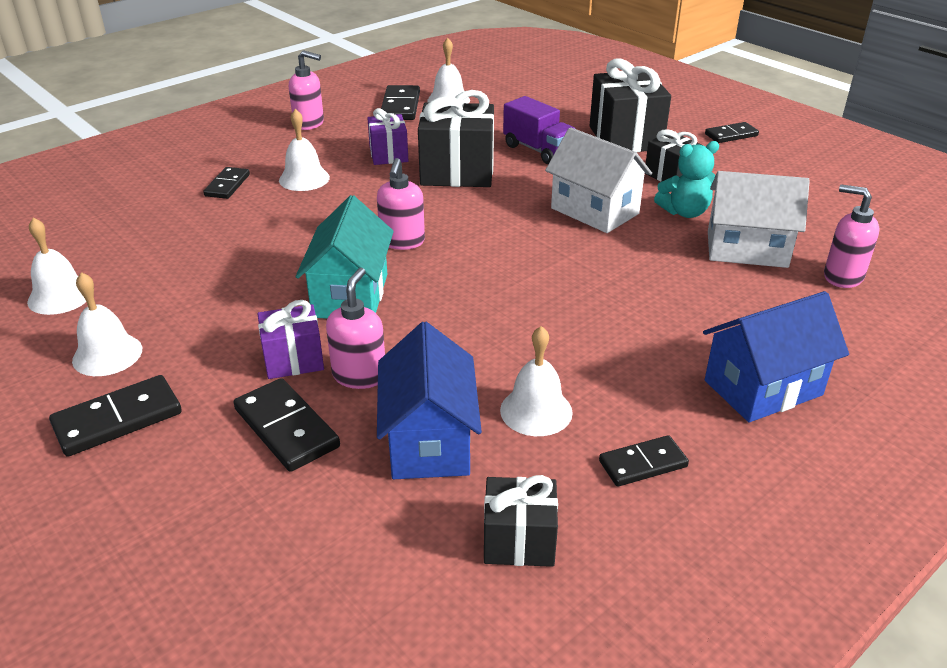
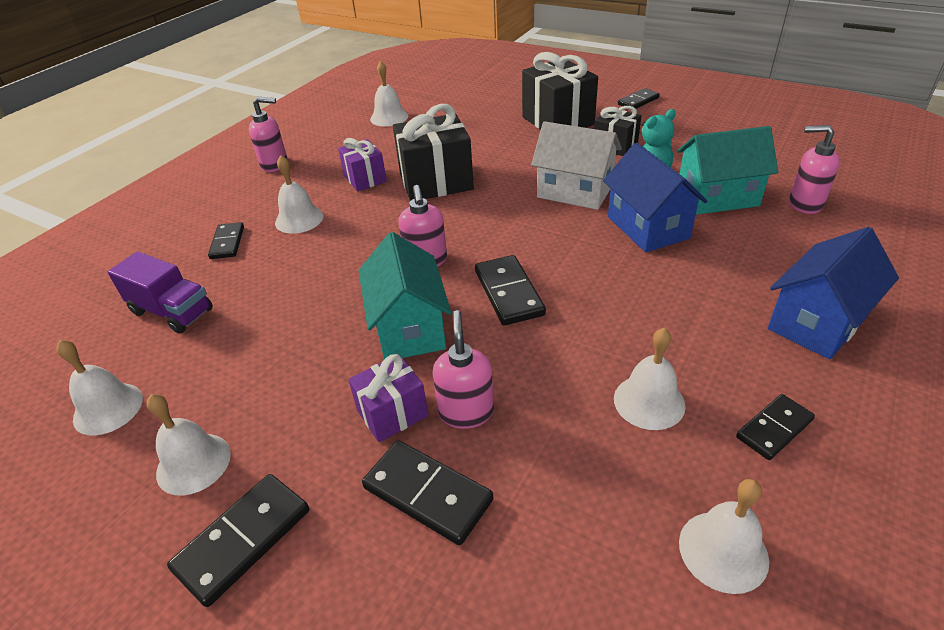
camera: 15 degrees left, 5 degrees up
blue house [377,322,482,479] -> blue house moved to [603,143,708,252]
black domino [381,85,420,120] -> black domino moved to [475,255,546,326]
black gift [484,475,558,567] -> white bell [679,479,769,594]
purple truck [503,96,576,164] -> purple truck moved to [108,251,213,334]
white house [708,171,810,268] -> turquoise house [677,126,778,215]

